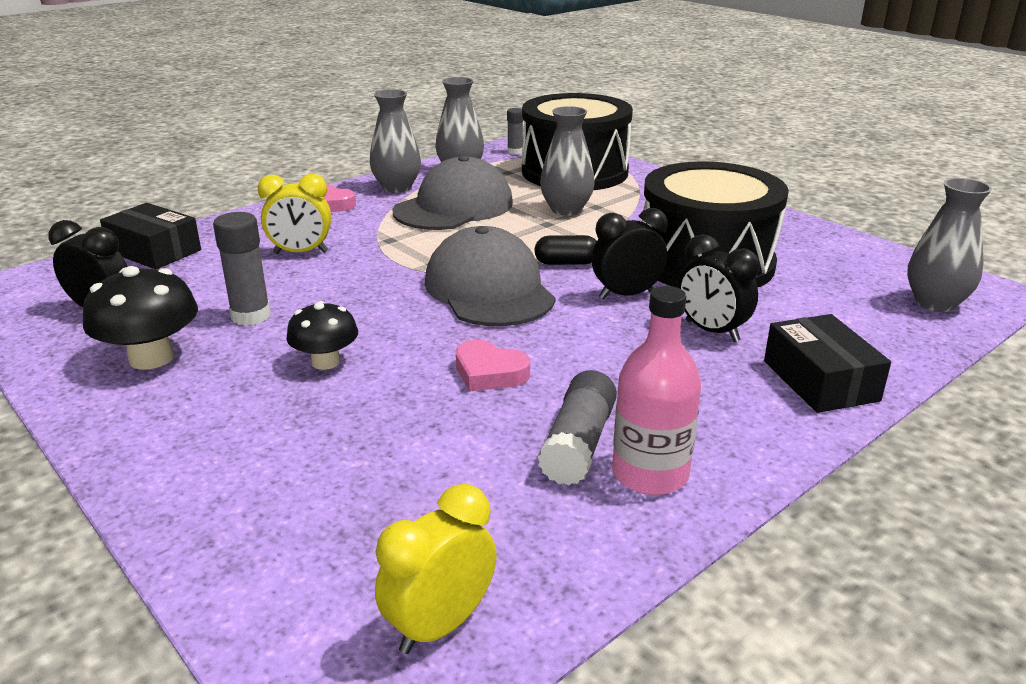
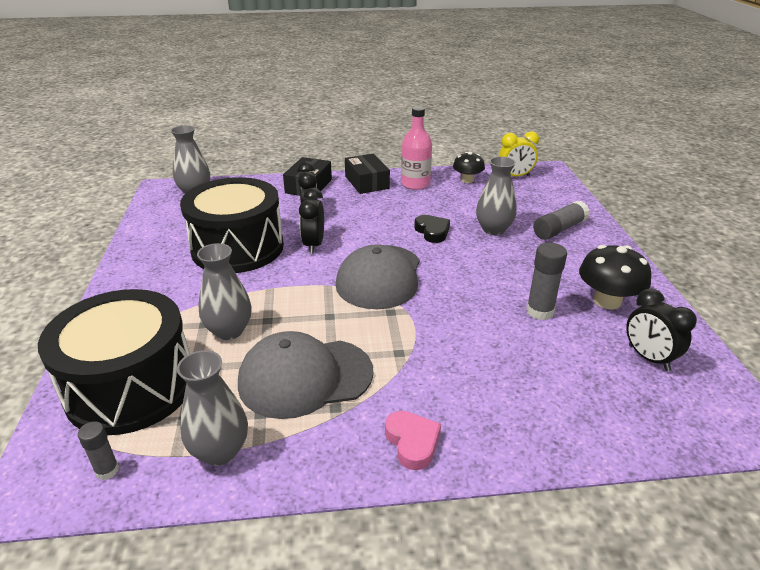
camera: 145 degrees left, 5 degrees up
black box [100,203,201,269] -> black box moved to [345,154,390,194]
yellow clock [258,174,331,254] -> none
black mushroom [286,301,358,370] -> black mushroom moved to [453,152,485,183]
grey vase [370,89,421,193] -> grey vase moved to [476,156,517,235]
pink heart [456,340,530,392] -> black heart [414,215,450,243]
black capsule [534,235,597,265] -> none
grey glue stick [538,370,617,486] -> grey glue stick moved to [533,201,590,240]
black clock [592,208,668,299] -> black clock turned 75 degrees clockwise [299,188,324,254]

